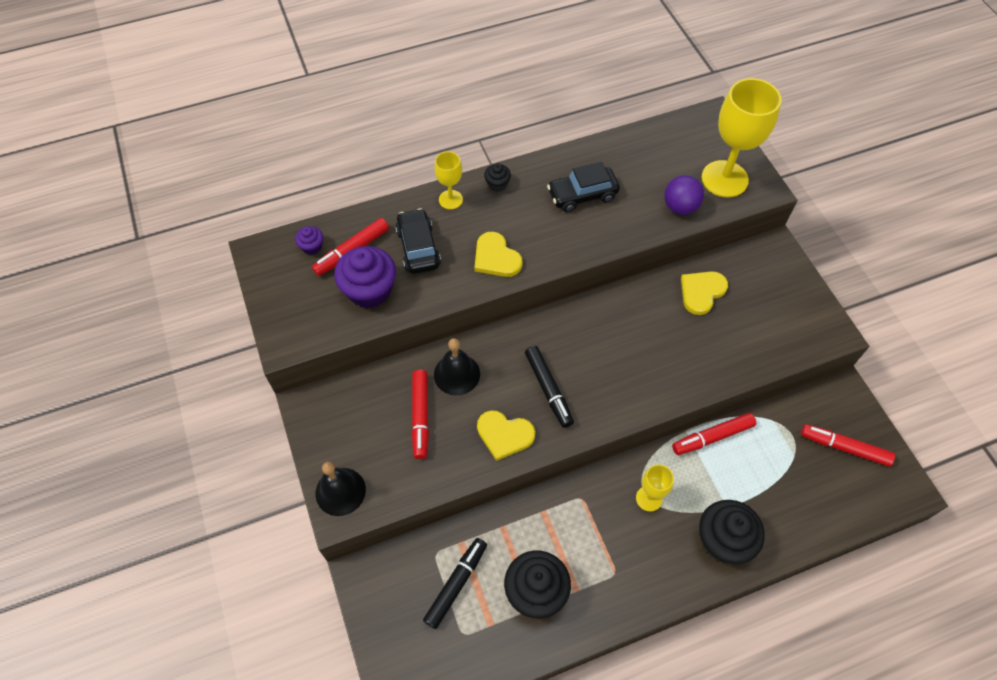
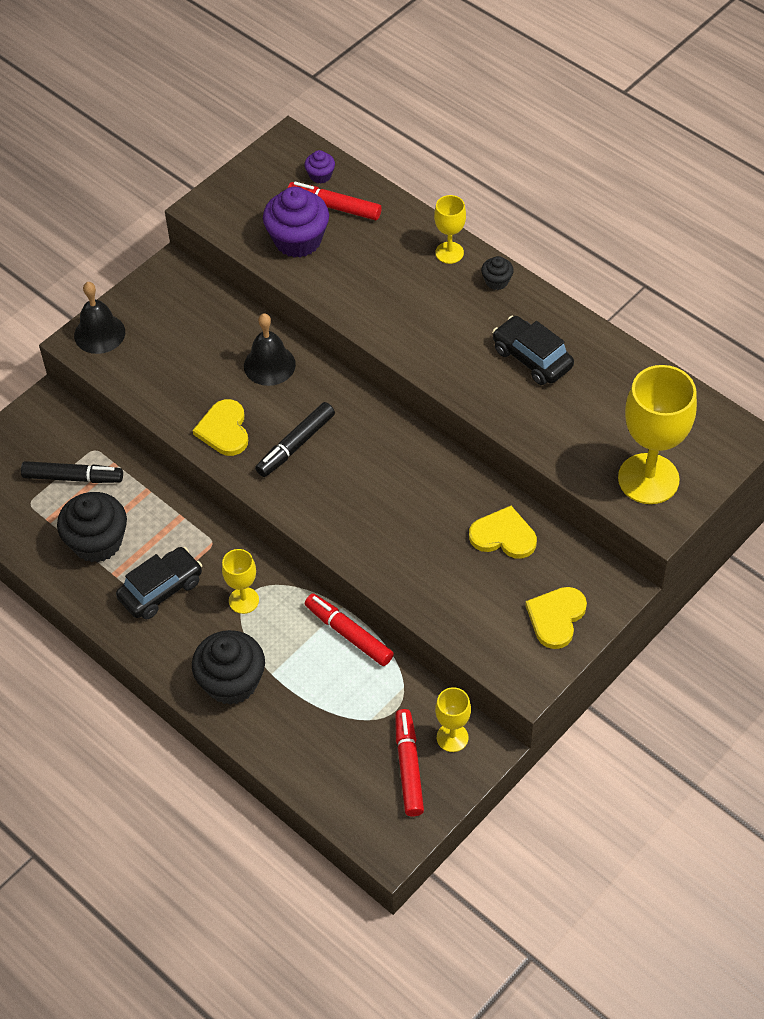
camera: 65 degrees right, 5 degrees down
black car [395,208,441,274] -> black car moved to [116,547,202,619]
red marker [411,370,429,459] -> none
yellow heart [475,232,522,277] -> yellow heart moved to [525,587,587,649]
purple ball [664,175,704,215] -> none
none -> yellow goblet [435,687,471,752]

